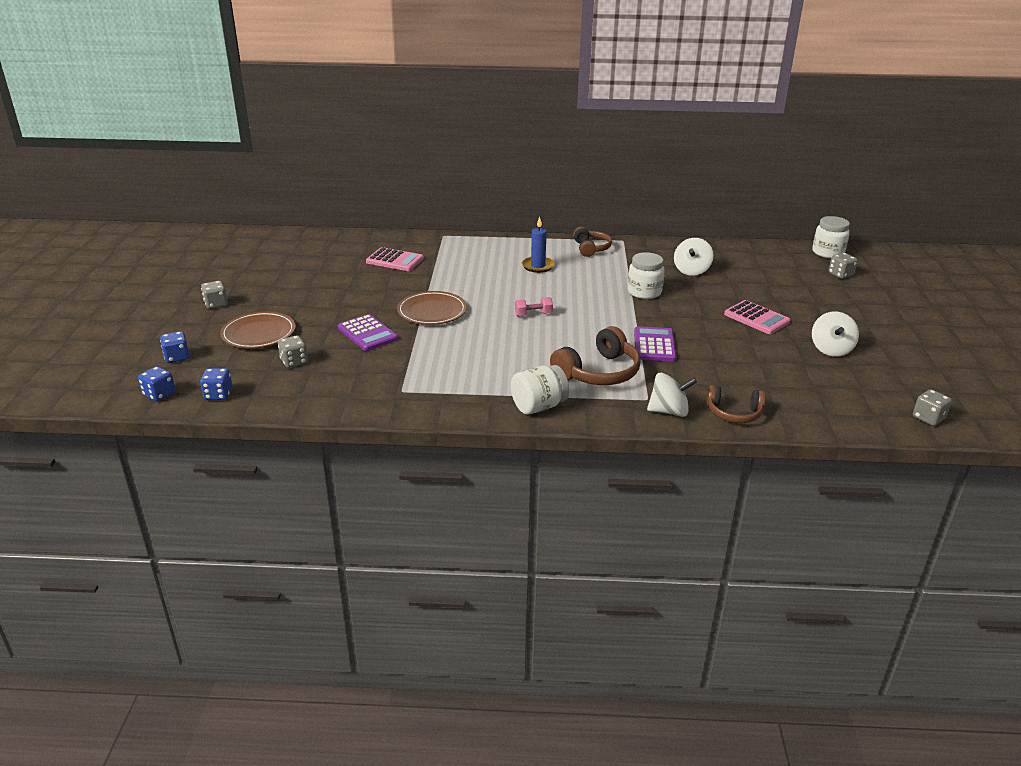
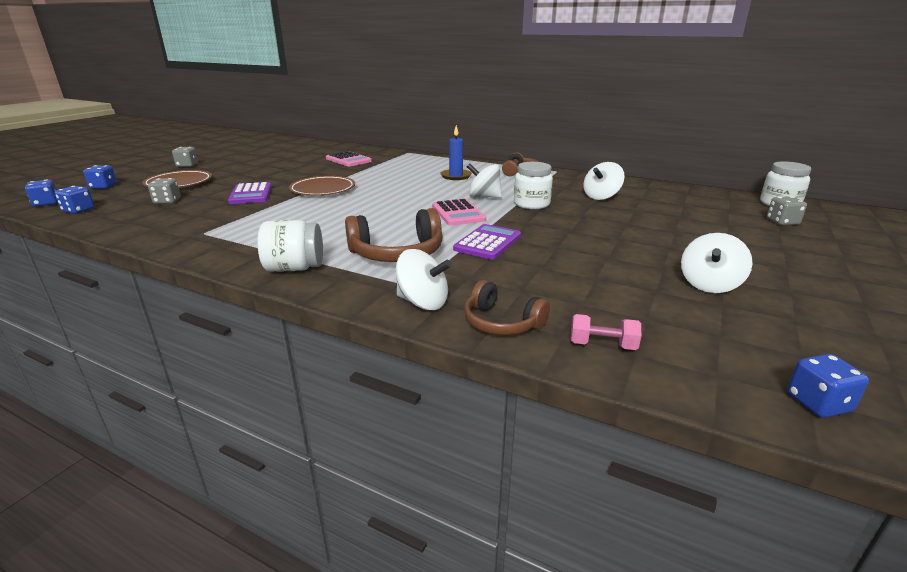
camera: 25 degrees right, 5 degrees down
pink dumbbell [515,297,553,316] -> pink dumbbell moved to [570,314,641,350]
pink calculator [724,300,791,334] -> pink calculator moved to [432,199,486,226]
grey dice [913,389,952,426] -> blue dice [787,354,869,418]
none -> white spinning top [466,163,502,198]

